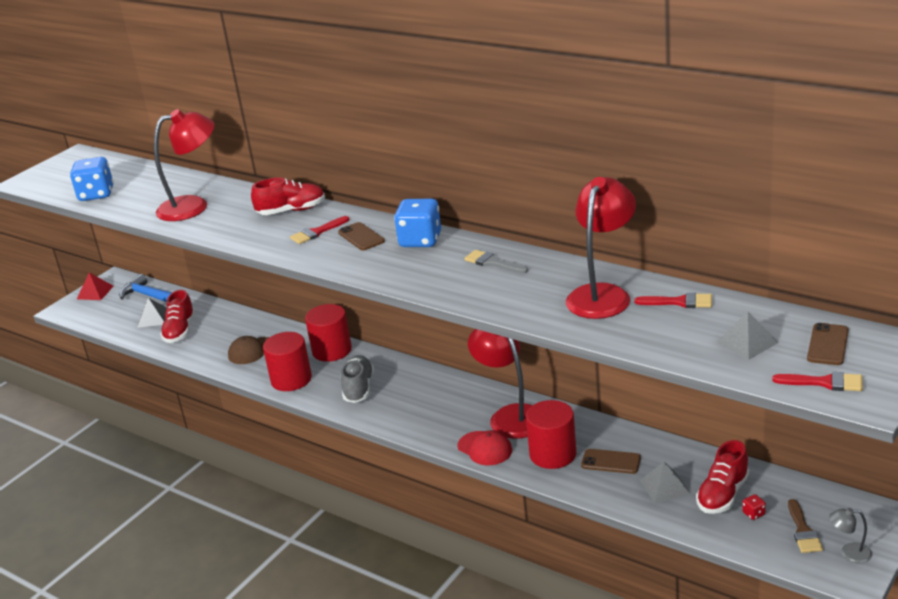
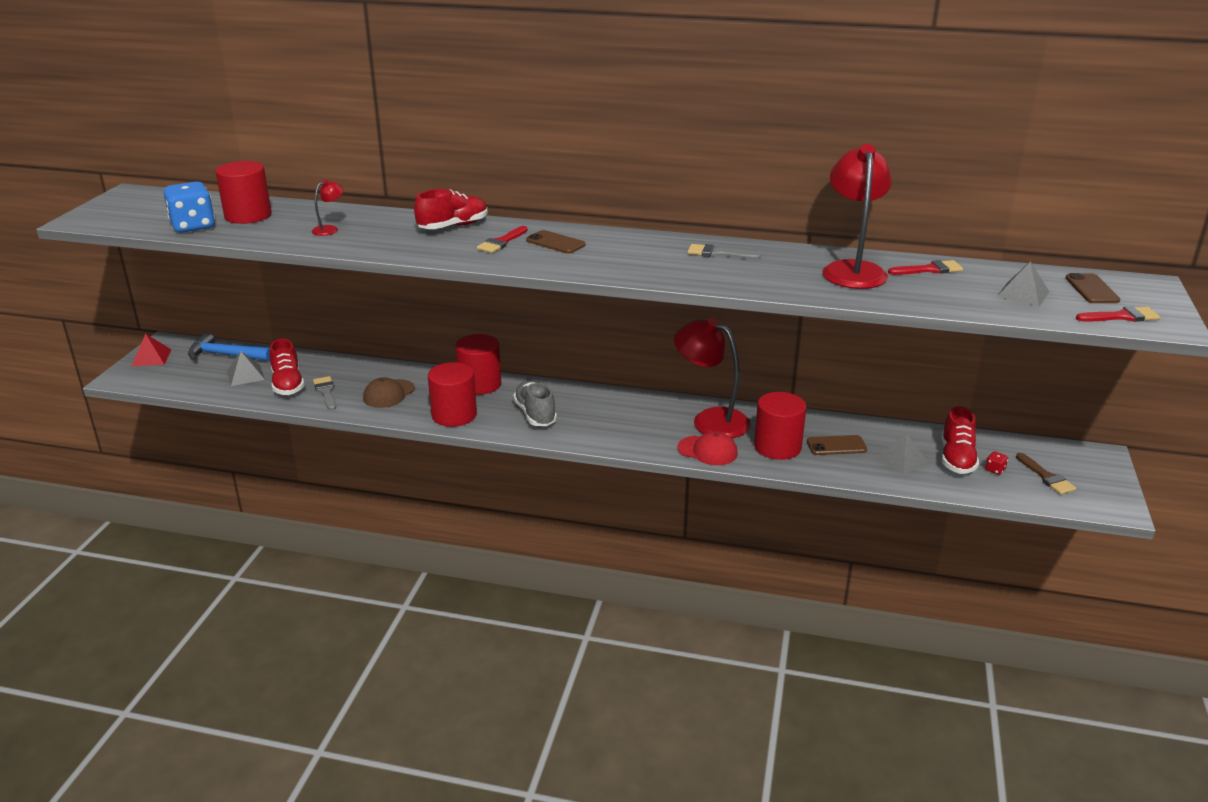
camera: 25 degrees left, 0 degrees up
red lamp [154,109,215,221] -> red lamp [312,180,344,236], size x0.44
blue dice [394,199,441,247] -> none
grey lamp [829,508,872,564] -> none
none -> red cylinder [216,161,272,224]
none -> grey brush [313,376,336,410]

